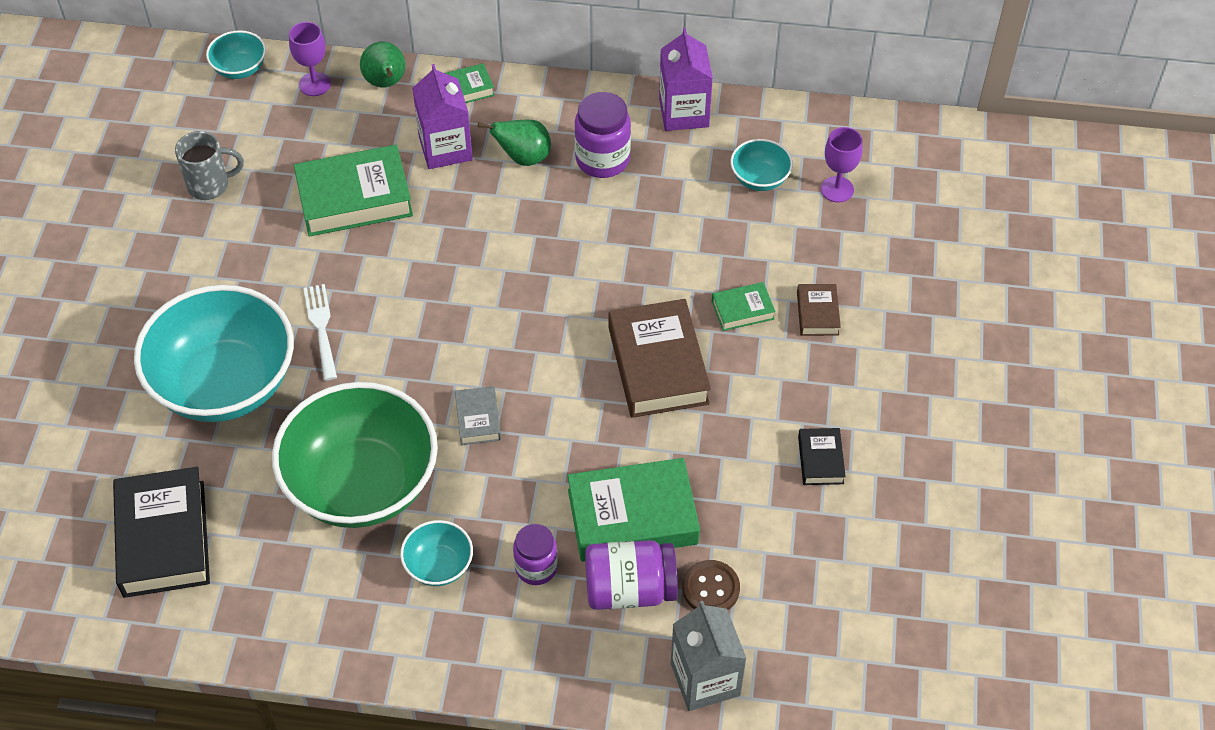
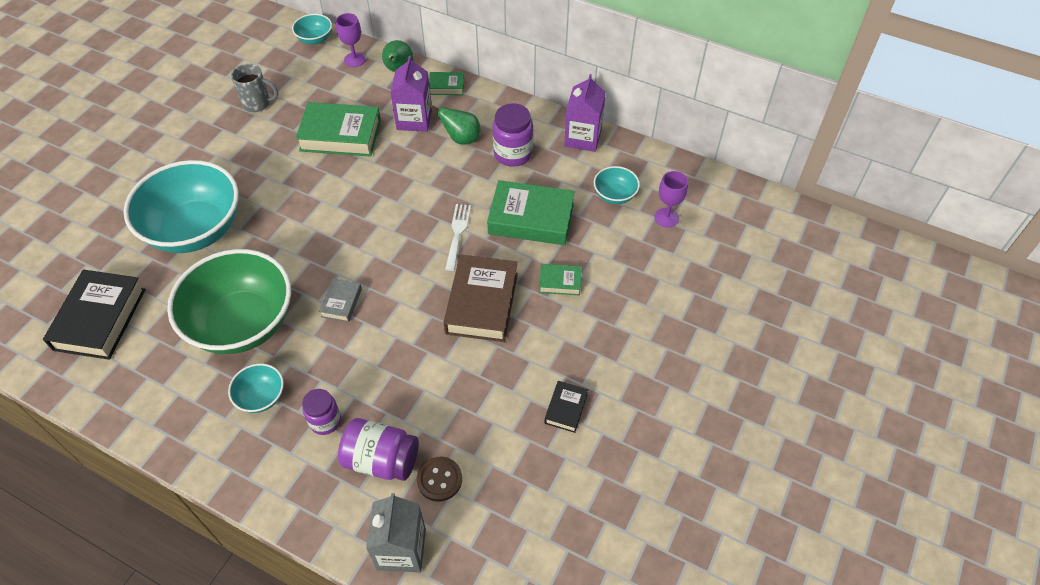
camera: 20 degrees right, 0 degrees up
white fork [304,284,337,381] -> white fork moved to [445,204,471,271]
green book [567,458,700,561] -> green book moved to [487,180,575,245]
brown book [797,284,841,336] -> none

